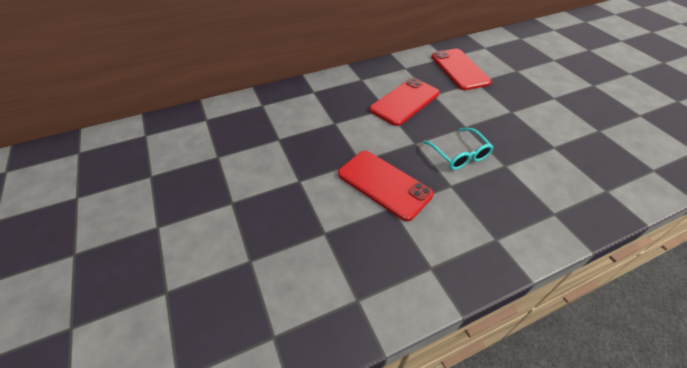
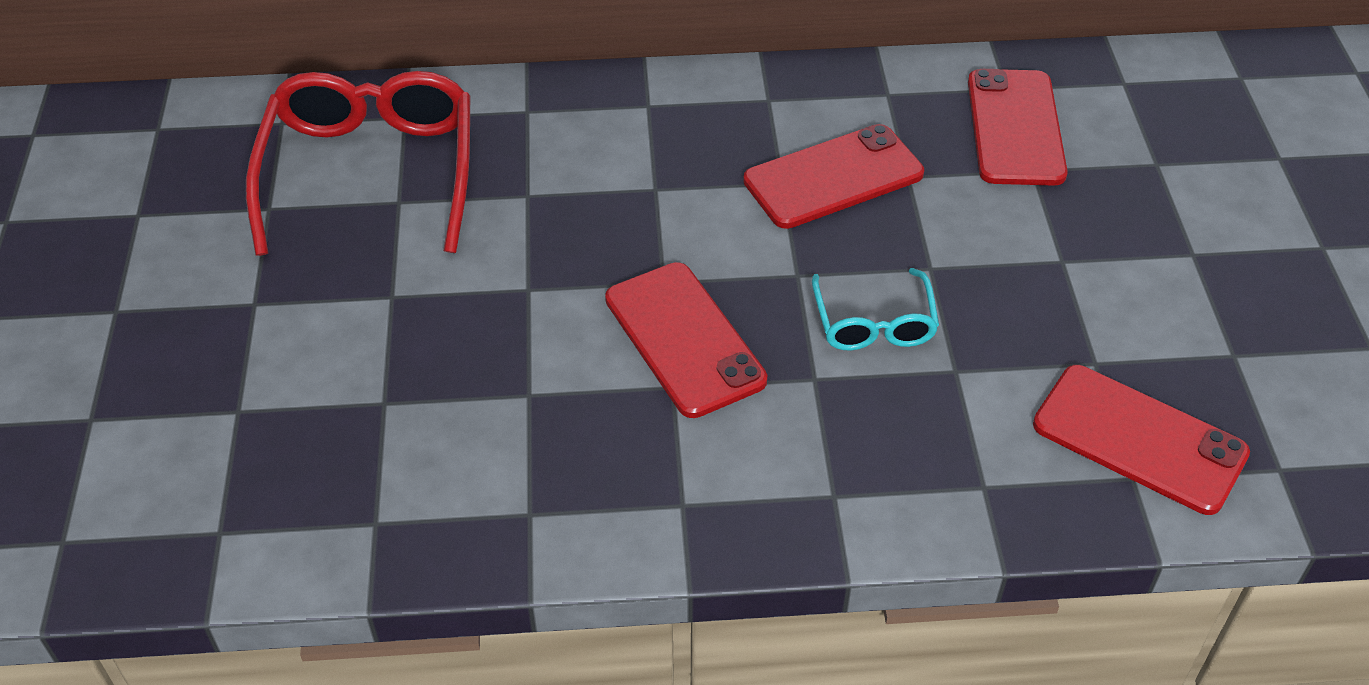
camera: 20 degrees right, 0 degrees up
none -> red glasses [246,71,470,256]
none -> red phone [1033,365,1250,515]

